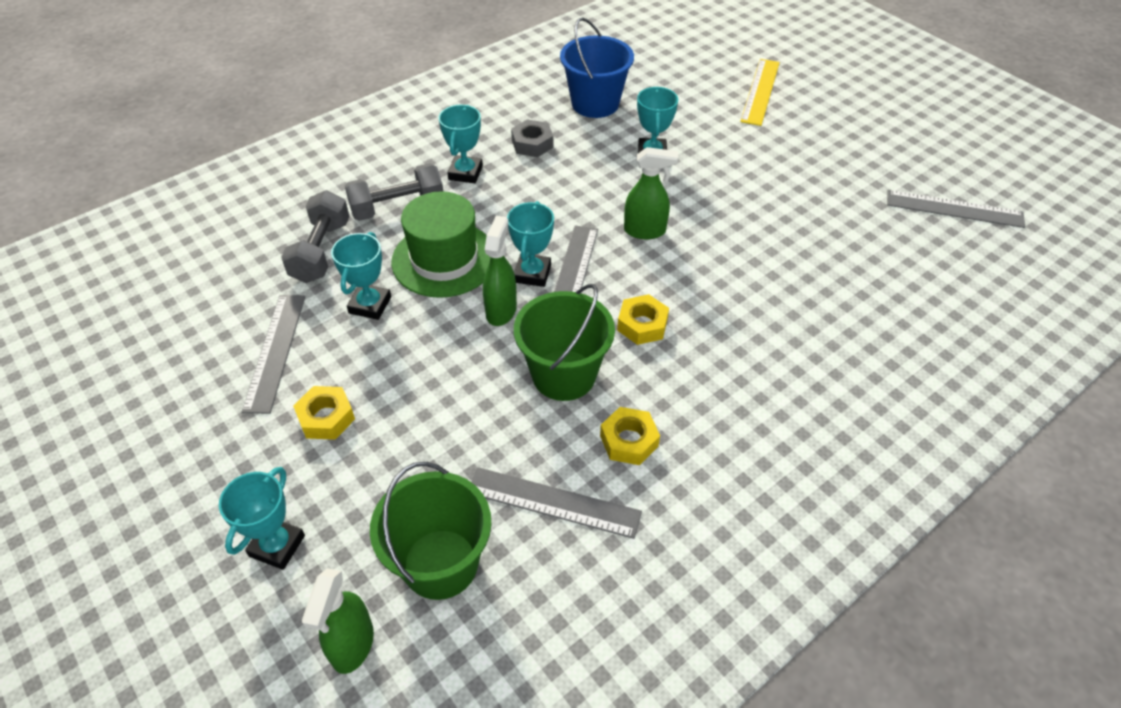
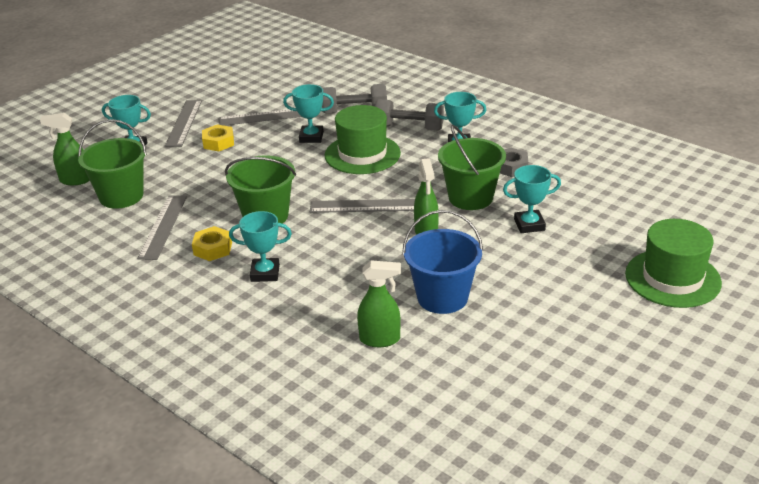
camera: 80 degrees right, 15 degrees down
grey dumbbell [345,163,443,221] -> grey dumbbell turned 45 degrees counterclockwise [375,99,444,131]
green spray bottle [483,216,517,326] -> green spray bottle moved to [357,260,401,347]
turquoise trophy [507,201,554,287] -> turquoise trophy moved to [229,211,292,282]
blue bucket [560,17,634,118] -> blue bucket moved to [402,210,483,314]
yellow nut [617,294,669,345] -> none
yellow ruler [740,59,780,126] -> green hat [625,219,722,308]
grey ruler [887,190,1025,228] -> grey ruler moved to [165,100,202,147]
none -> green bucket [438,125,506,210]

